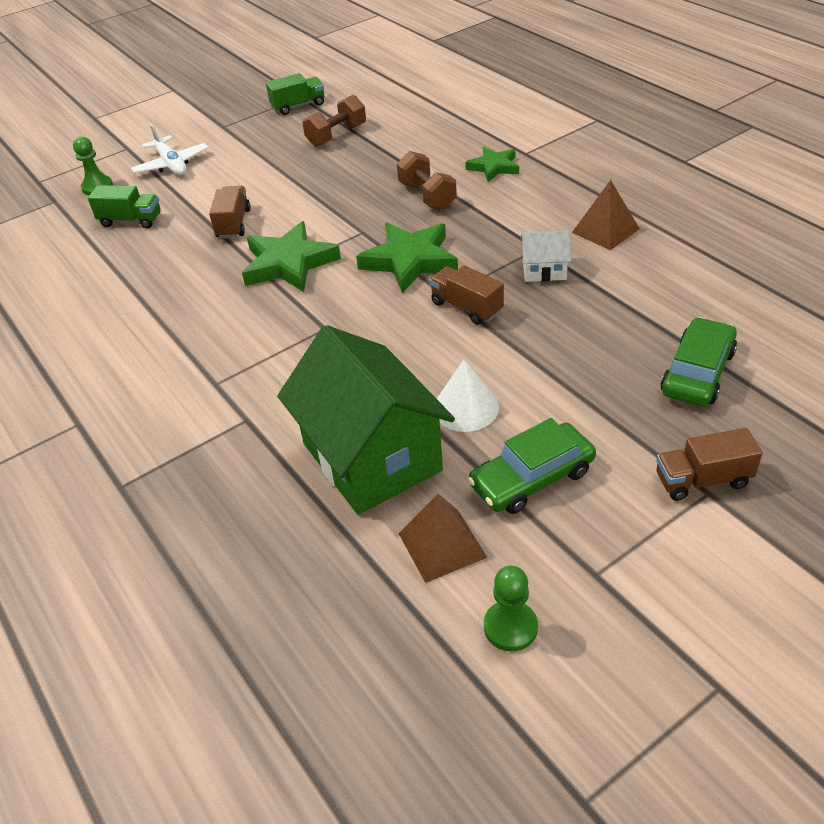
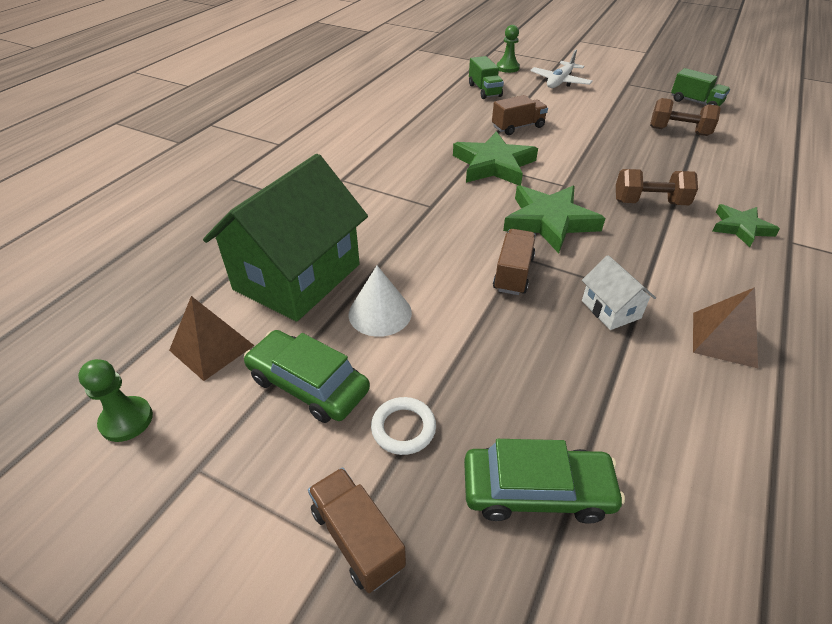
camera: 60 degrees right, 0 degrees up
brown dumbbell [397,151,457,210] -> brown dumbbell turned 60 degrees clockwise [616,169,698,205]
none -> white ring [371,397,436,455]

